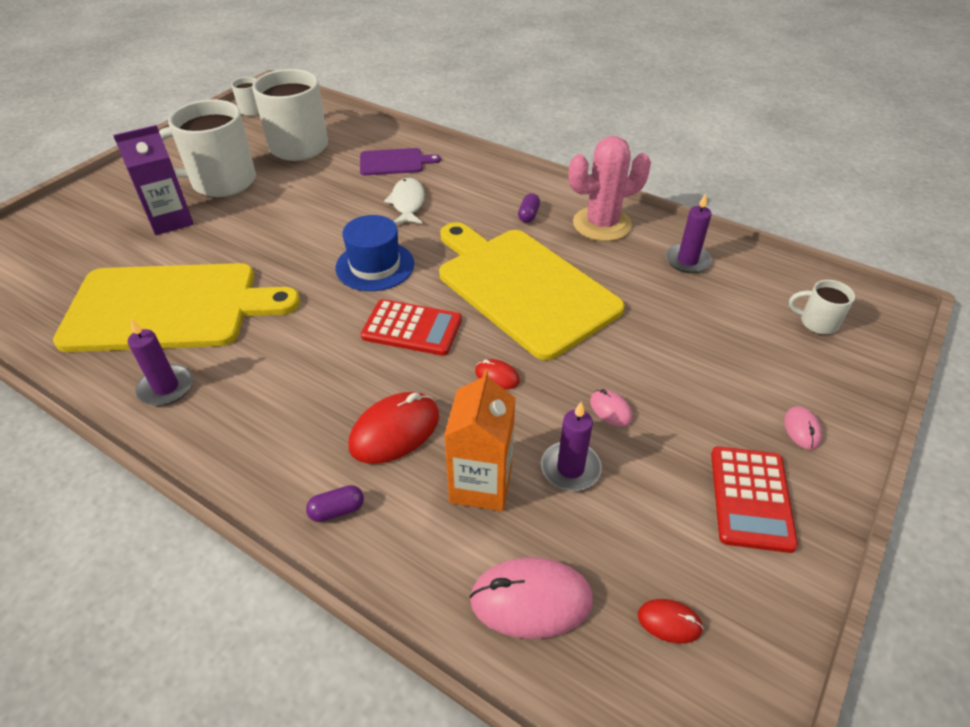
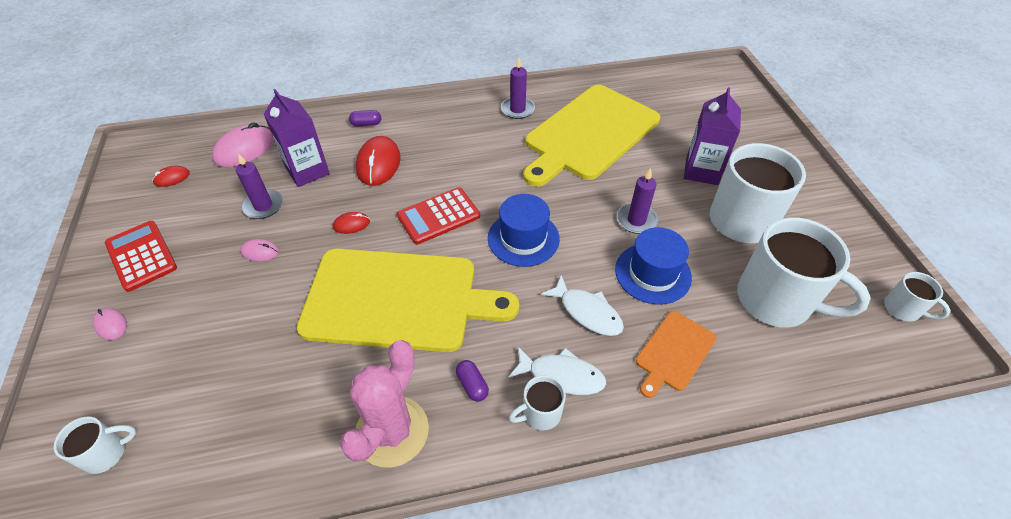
camera: 135 degrees right, 5 degrees up
purple capsule [306,485,364,522] -> purple capsule turned 60 degrees clockwise [349,110,381,126]
purple cutting board [360,148,441,175] -> orange cutting board [636,311,717,398]
orange carton [444,369,515,511] -> purple carton [264,89,330,187]
purple candle [666,193,712,273] -> purple candle moved to [617,168,658,234]
none -> white fish [508,347,606,395]
none -> white mug [508,375,566,431]
none -> blue hat [615,227,692,305]

